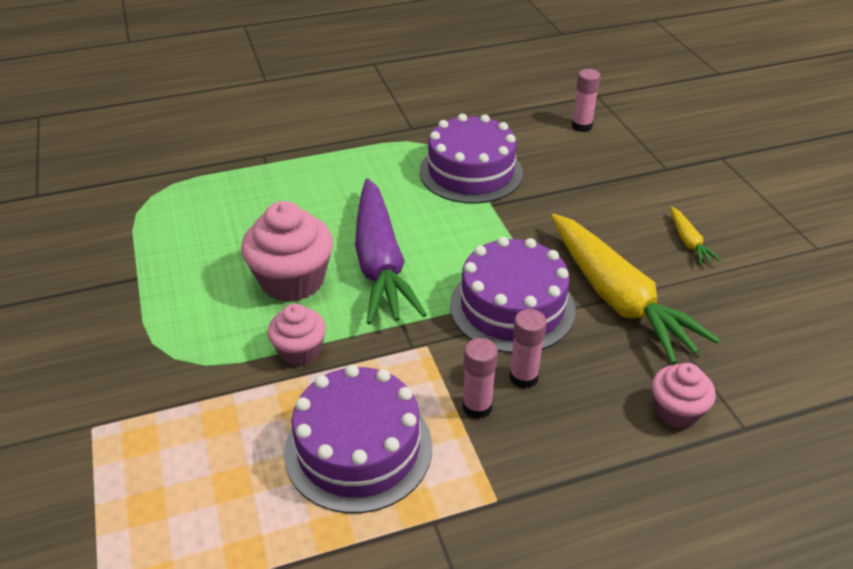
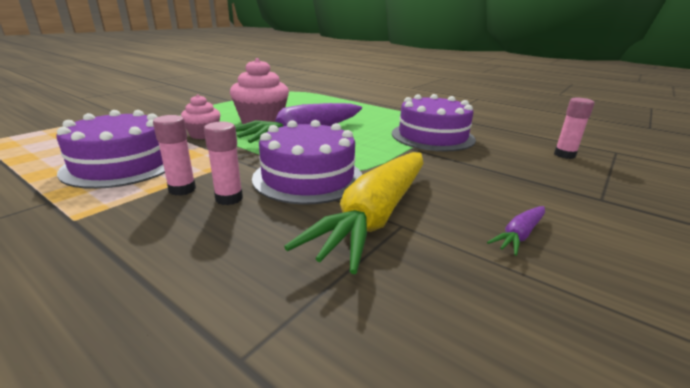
camera: 55 degrees right, 15 degrees down
pink cupcake [652,363,716,428] -> none
yellow carrot [671,207,721,265] -> purple carrot [487,206,545,256]

